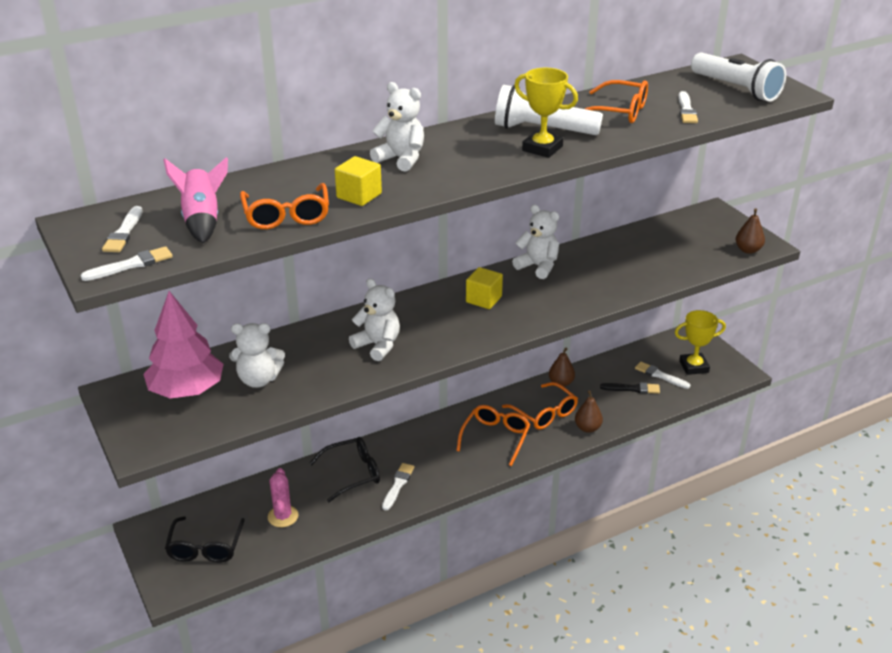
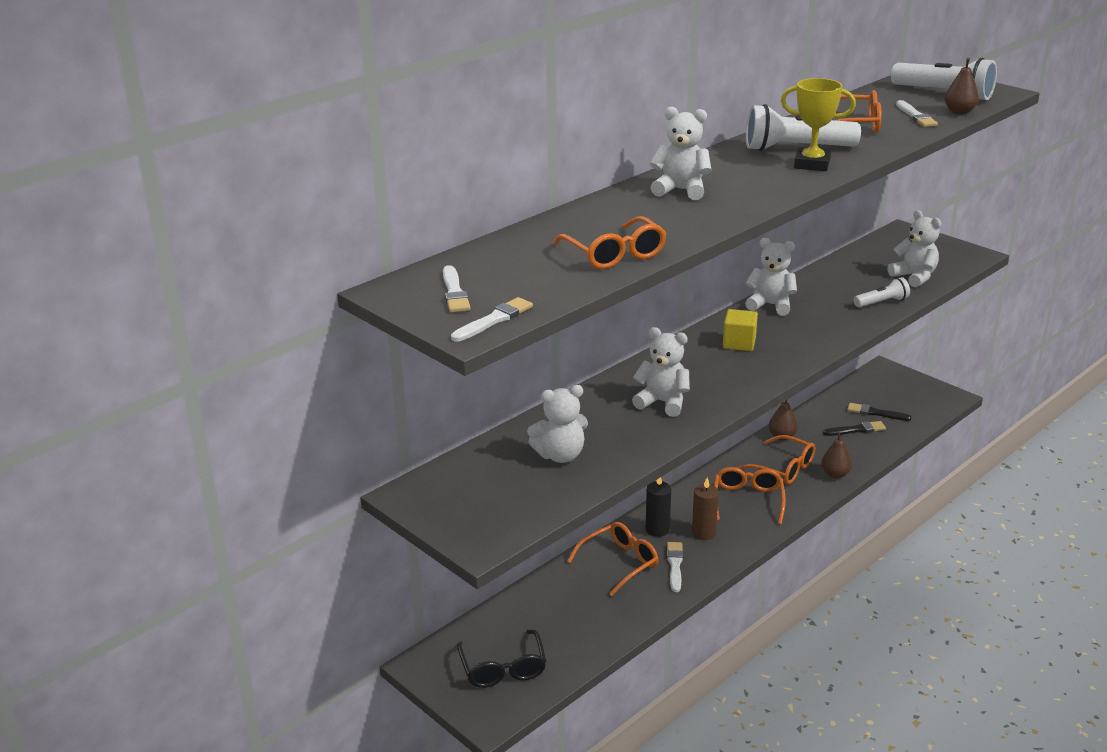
camera: 15 degrees left, 5 degrees down
pink tree [143,291,224,398] -> none
pink rocket [164,157,228,243] -> none
pink cactus [268,468,298,527] -> none
black glasses [309,437,380,502] -> orange glasses [567,522,658,596]
yellow cube [335,156,382,206] -> none
white brush [635,362,690,389] -> black brush [847,403,911,421]
yellow trophy [675,310,726,375] -> none
brown pear [736,208,765,254] -> brown pear moved to [945,58,979,114]
none -> black candle [646,477,671,537]
none -> brown candle [692,477,719,540]
none -> white flashlight [854,277,910,307]
none -> white teddy bear [887,210,941,288]

